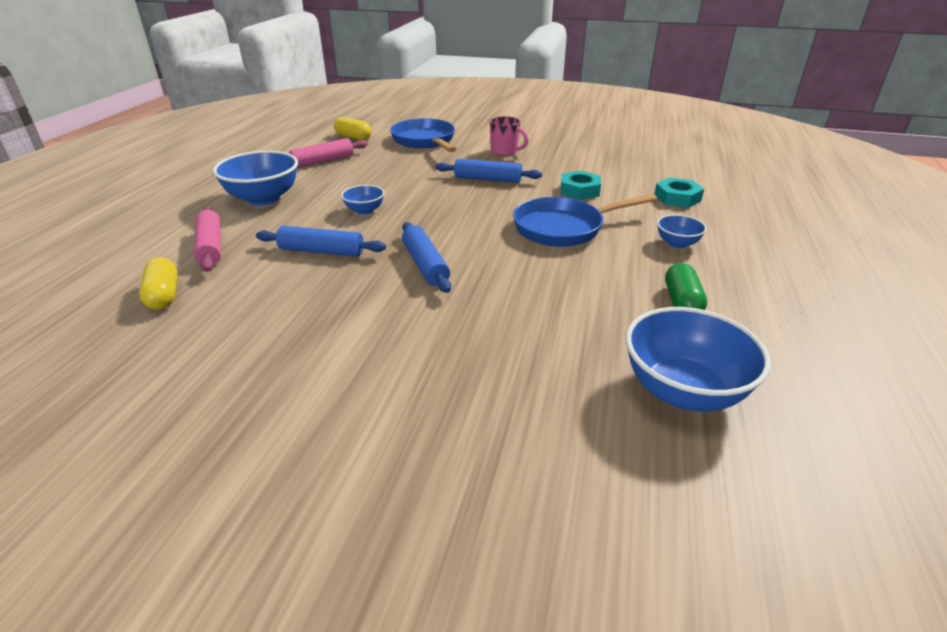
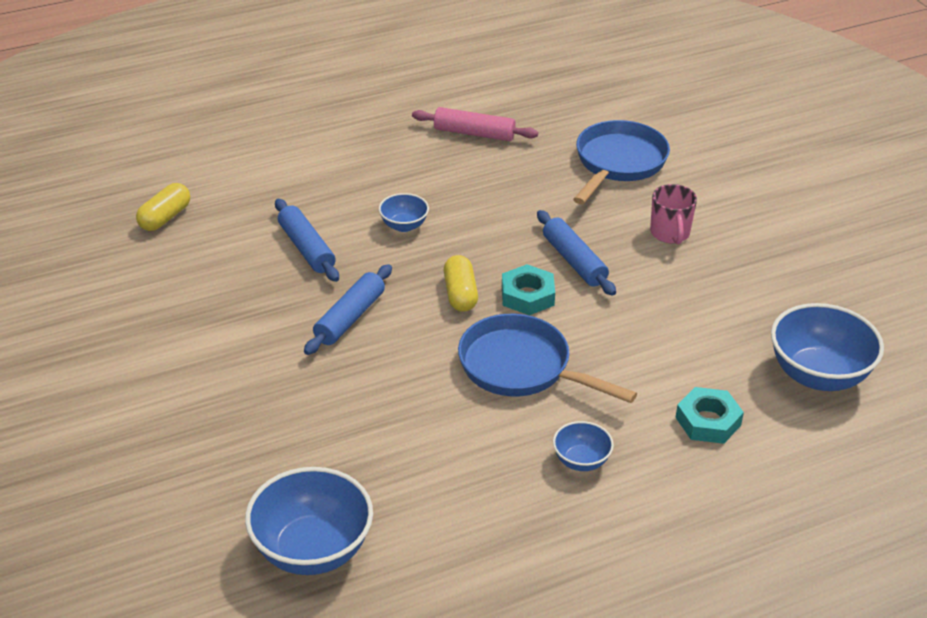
camera: 50 degrees right, 5 degrees up
pink rolling pin [193,207,221,272] -> none
blue bowl [213,151,298,206] -> blue bowl moved to [771,303,884,391]
yellow capsule [334,117,372,140] -> yellow capsule moved to [444,255,478,312]
turquoise nut [560,171,601,200] -> turquoise nut moved to [502,264,555,315]
green capsule [665,263,707,310] -> none

